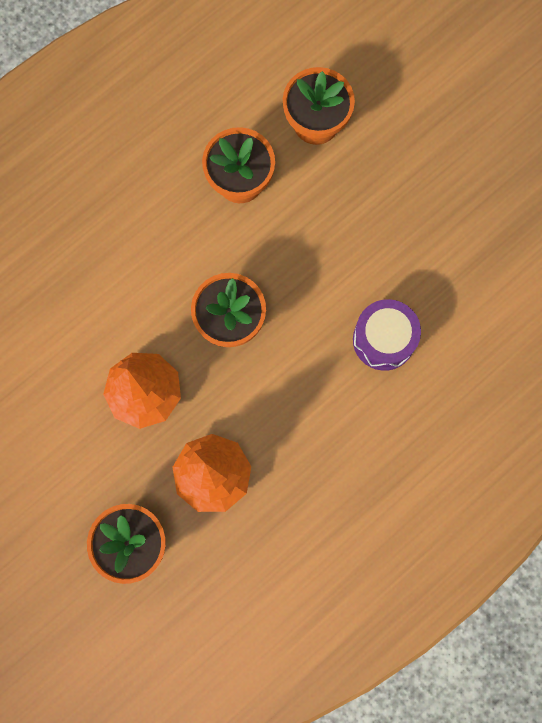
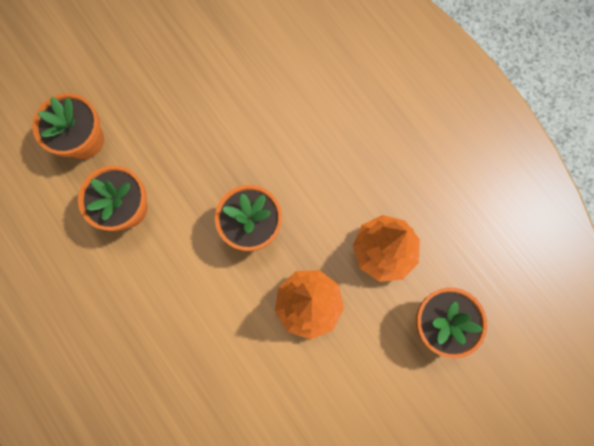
camera: 85 degrees left, 0 degrees up
purple drum [353,299,421,371] -> none

